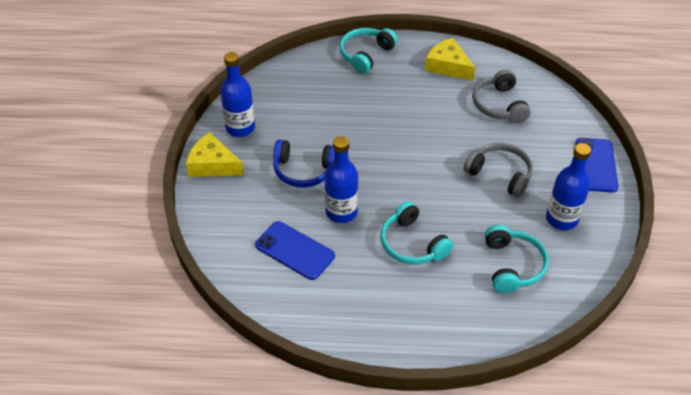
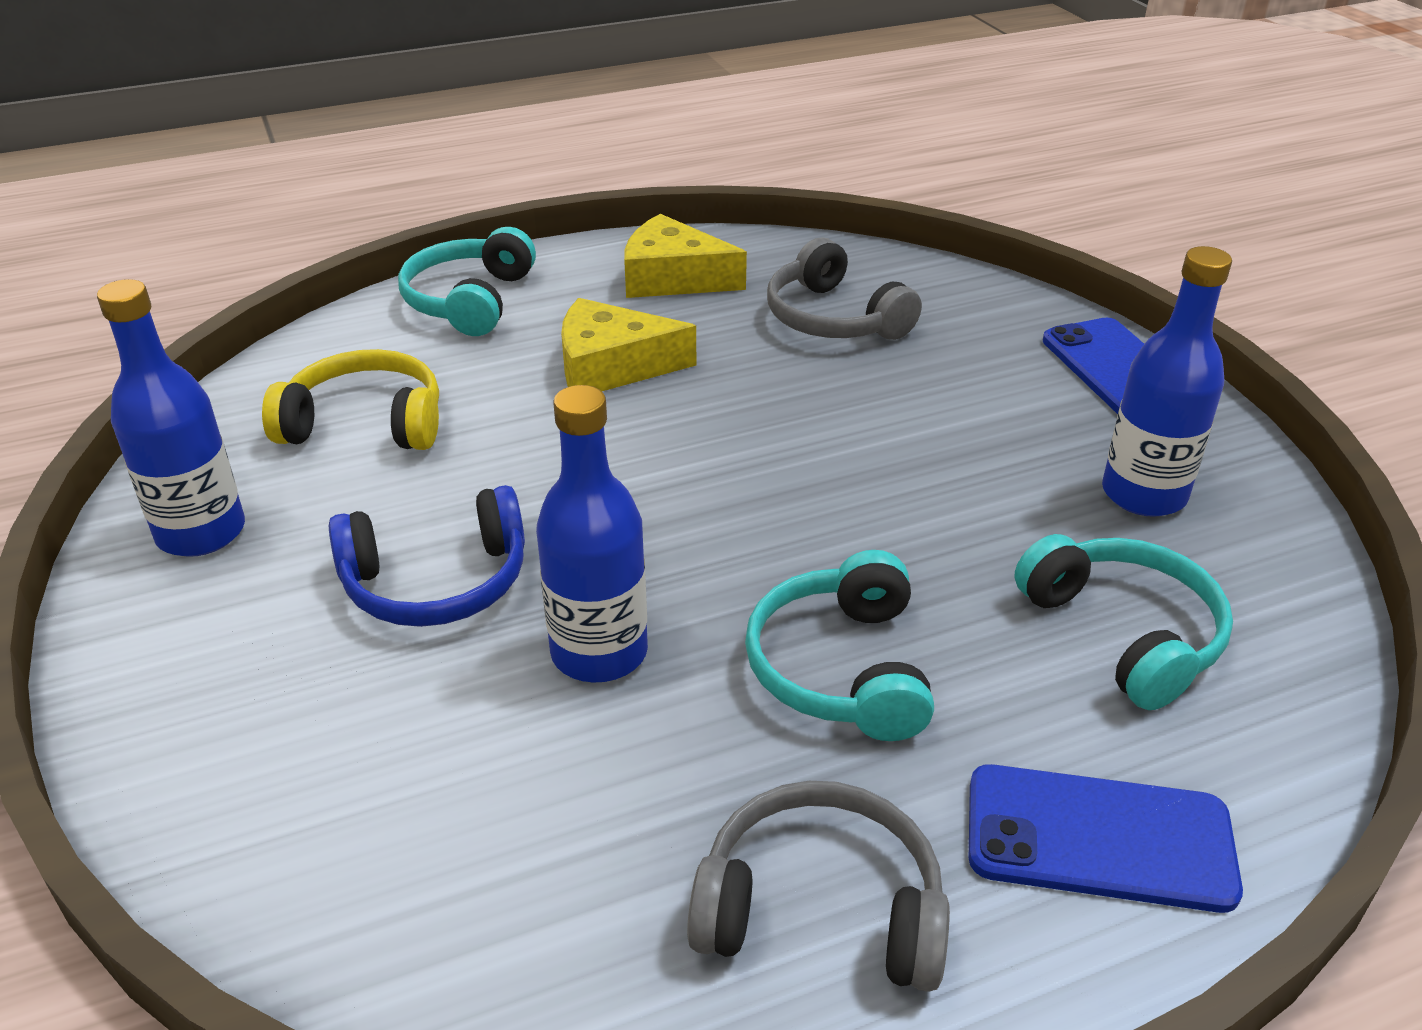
camera: 25 degrees left, 10 degrees down
yellow cheese [186,132,244,177] -> yellow cheese moved to [561,298,696,391]
blue phone [255,221,335,280] -> blue phone moved to [969,764,1243,913]
turquoise headphones [381,201,454,264] -> turquoise headphones turned 60 degrees clockwise [745,550,934,741]
grey headphones [464,143,533,198] -> grey headphones moved to [687,781,950,992]
none -> yellow headphones [262,349,439,450]

